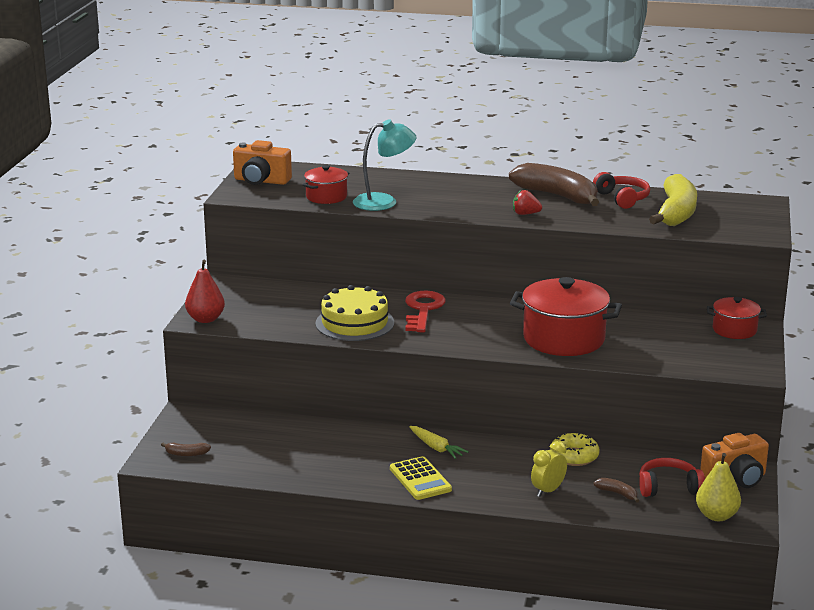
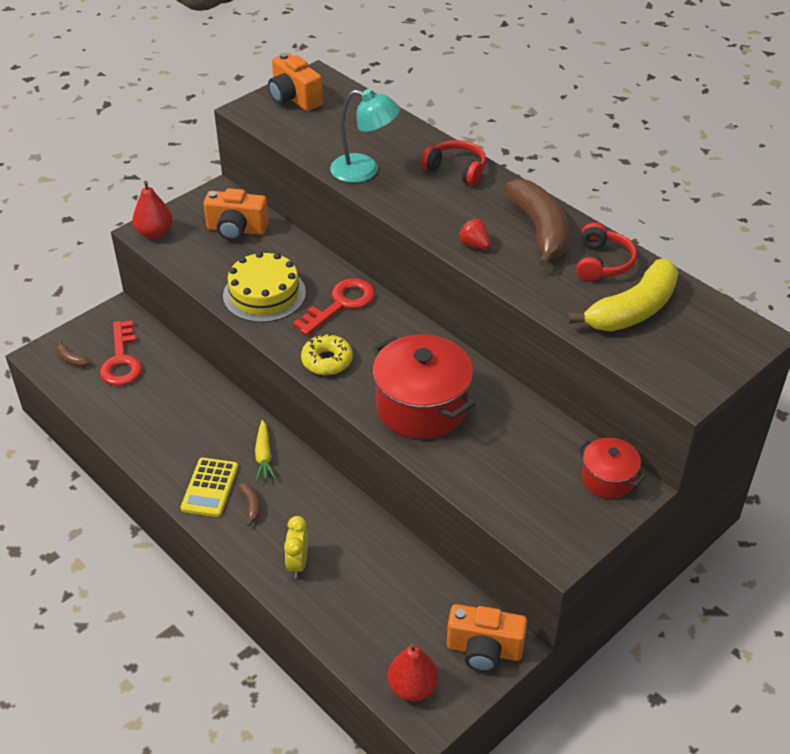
camera: 35 degrees right, 20 degrees up
red pot [302,165,349,204] -> none
yellow clock [531,441,567,497] -> yellow clock turned 75 degrees counterclockwise [284,516,308,578]
yellow donut [550,433,600,466] -> yellow donut moved to [301,334,353,375]
brown banana [593,478,639,503] -> brown banana moved to [237,483,261,526]
red headphones [639,458,705,497] -> red headphones moved to [421,140,486,185]
yellow pear [696,453,741,521] -> red pear [387,643,438,701]
none -> red key [100,321,142,386]
none -> orange camera [203,188,269,241]

